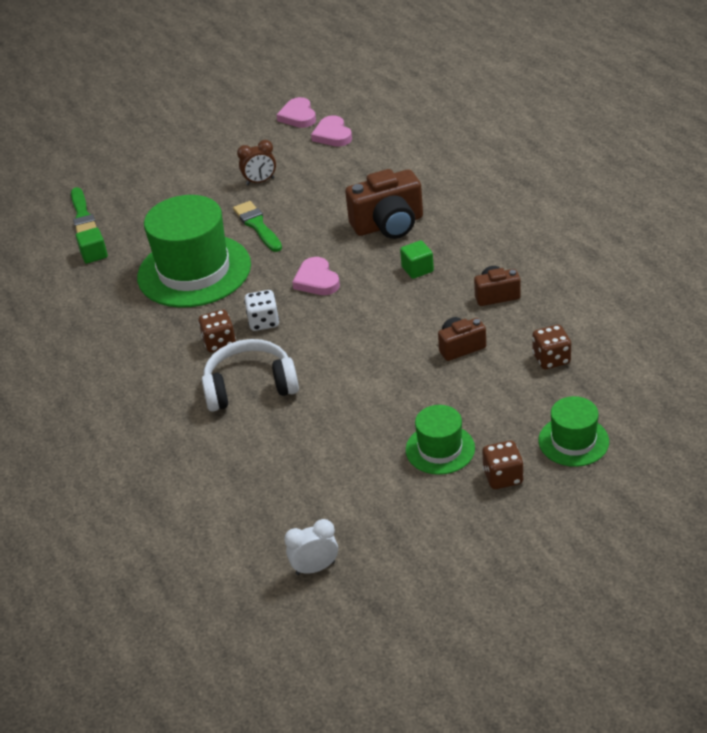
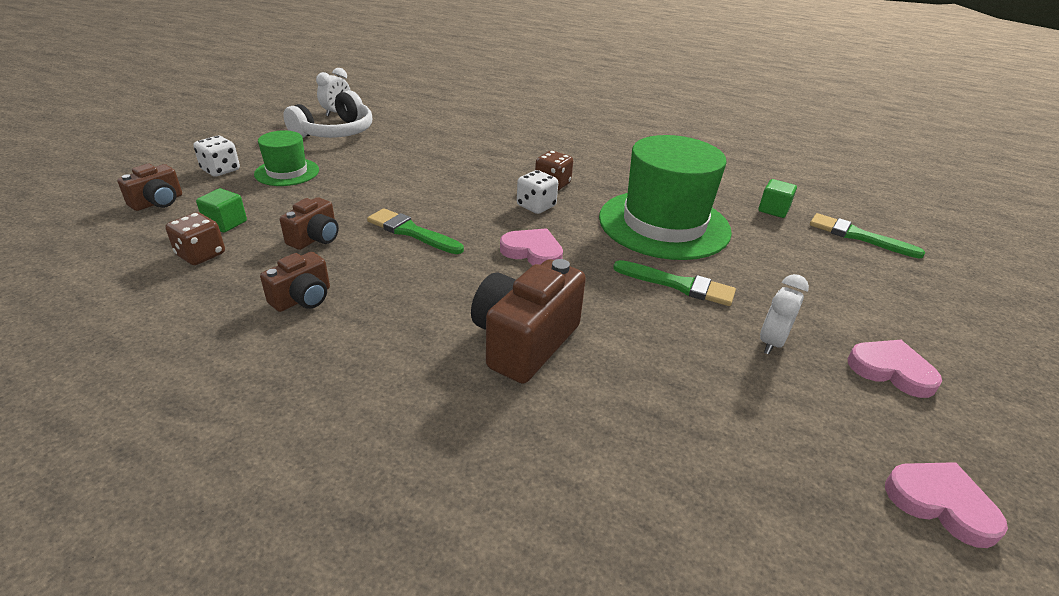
camera: 135 degrees right, 5 degrees down
white headphones [202,339,299,412] -> white headphones moved to [283,90,372,138]
brown clock [237,140,276,185] -> white clock [760,274,809,355]
pink heart [311,115,352,147] -> pink heart moved to [848,340,942,398]
green cube [400,240,434,279] -> green cube moved to [196,188,247,233]
brown dice [483,441,524,489] -> white dice [193,136,240,177]
green hat [538,396,609,467] -> brown camera [117,164,182,211]
none -> green brush [367,208,464,254]

